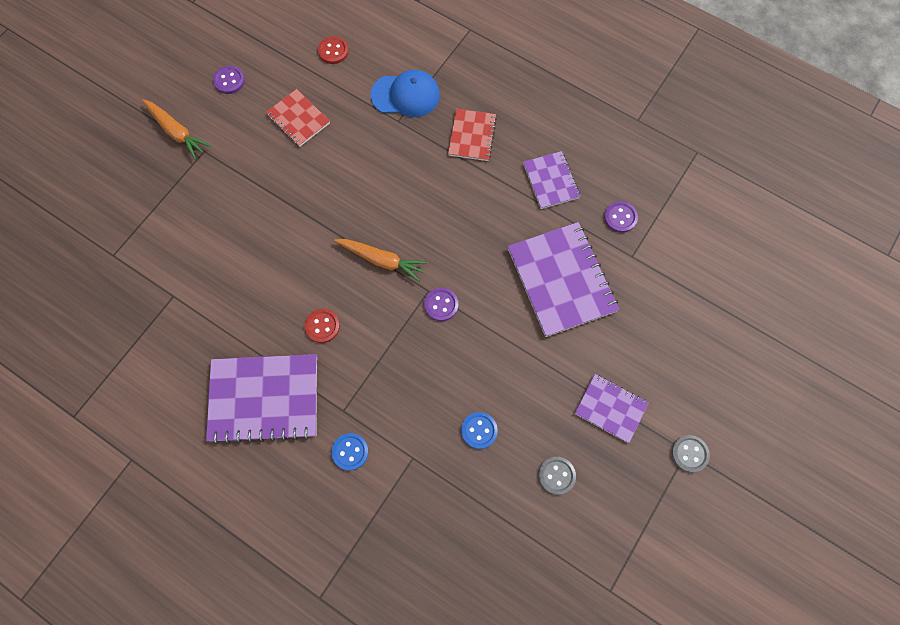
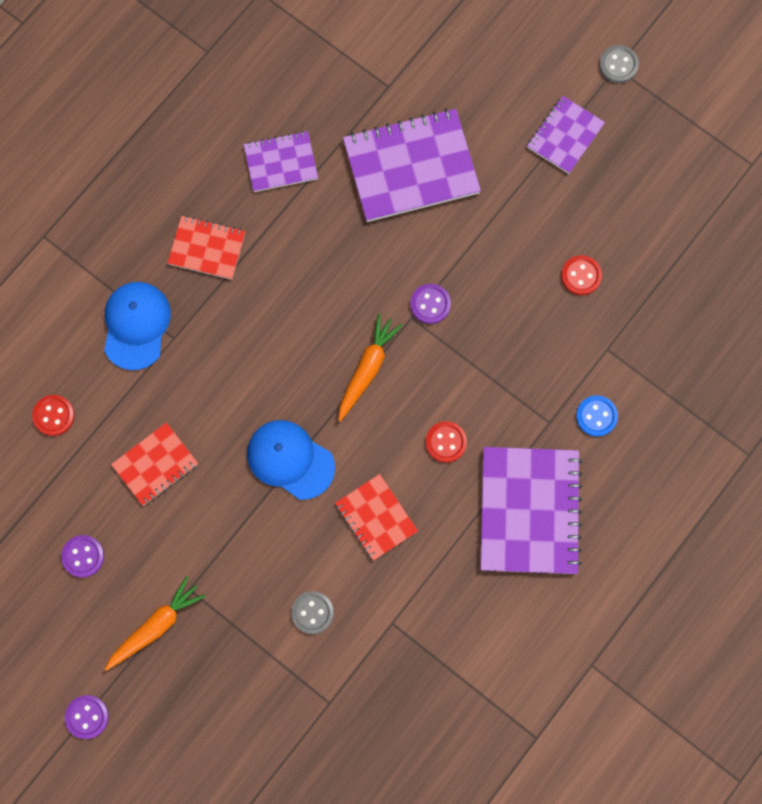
camera: 85 degrees left, 5 degrees up
blue button [461,412,498,449] -> red button [561,255,602,295]
grey button [539,457,576,495] -> grey button moved to [291,591,334,634]
purple button [604,201,638,233] -> purple button moved to [65,695,109,739]
none -> blue cap [247,420,335,500]
none -> red notebook [335,474,418,561]

